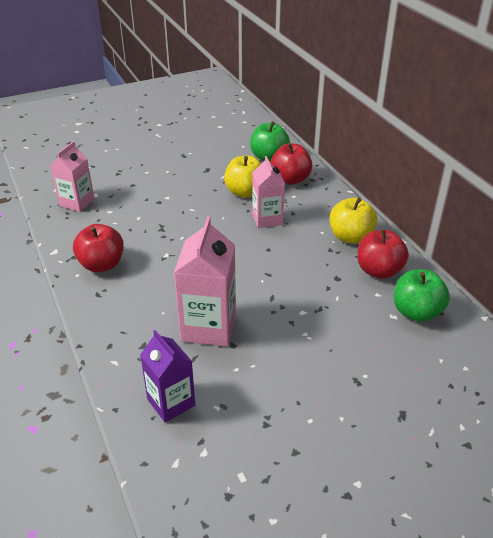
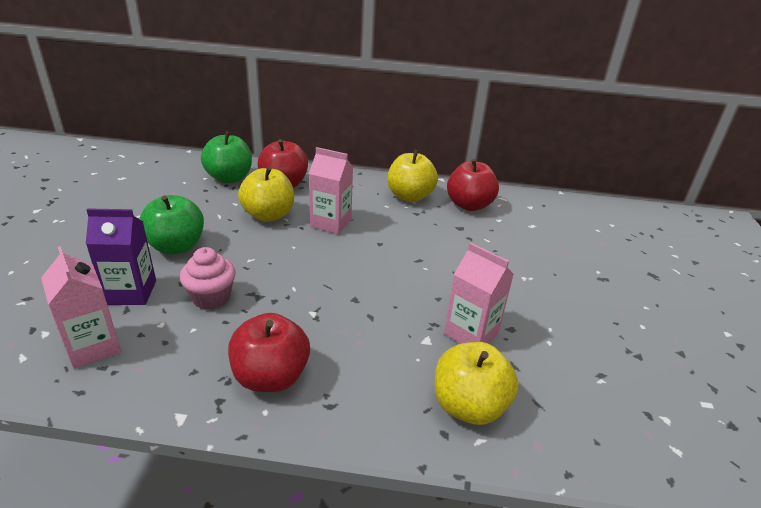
camera: 60 degrees left, 5 degrees down
purple carton [140,330,195,422] -> purple carton moved to [86,208,156,305]
pink carton [174,216,236,346] -> pink carton [444,242,514,344], size x0.66
green apple [394,269,450,322] -> green apple moved to [140,195,204,255]
none -> pink cupcake [180,247,236,310]
none -> yellow apple [435,342,519,425]

